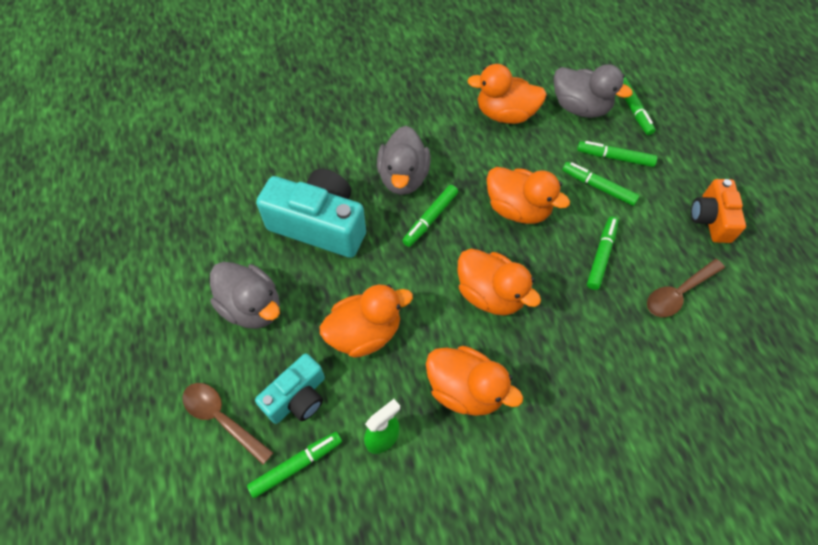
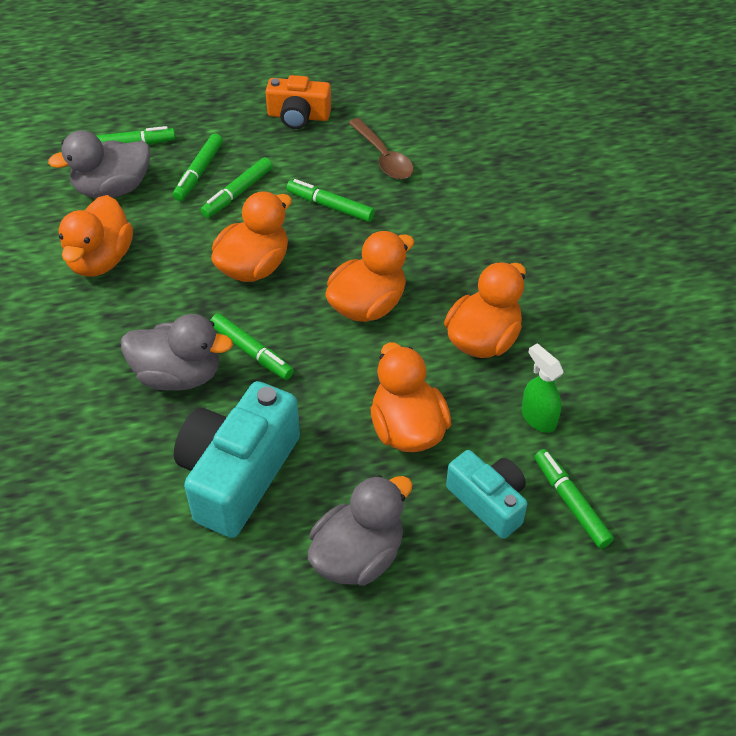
camera: 85 degrees left, 10 degrees down
brown spoon [182,383,273,465] -> none
grey duck [554,64,633,118] -> grey duck turned 150 degrees counterclockwise [48,130,150,198]

